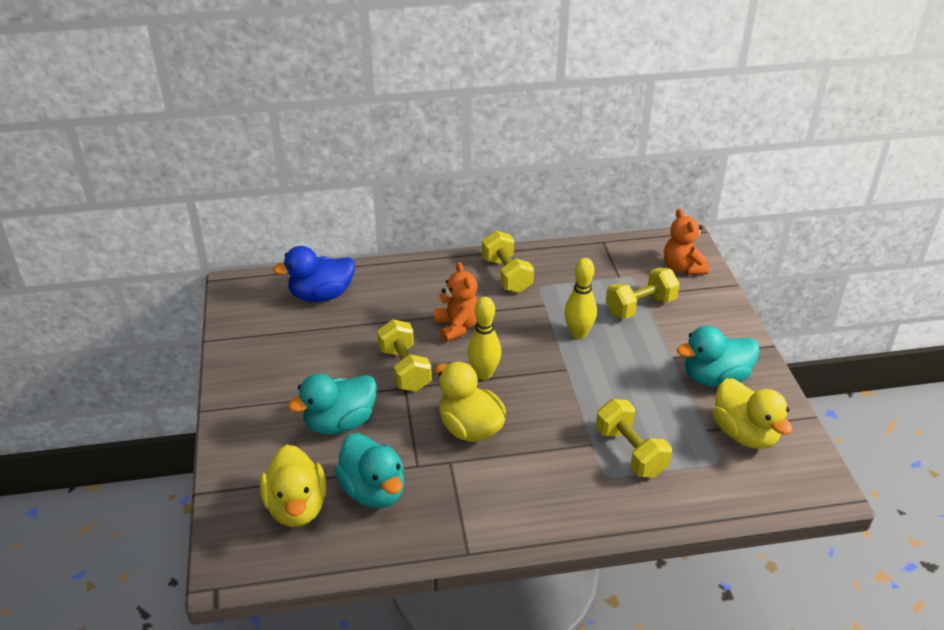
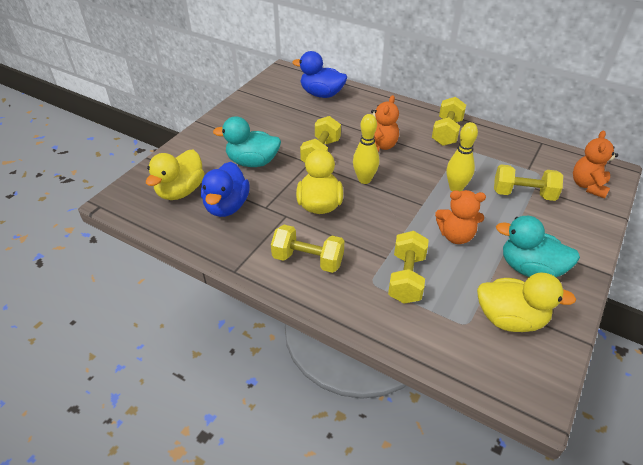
camera: 40 degrees right, 5 degrees up
turquoise duck [335,433,405,508] -> blue duck [201,162,250,217]
yellow duck [713,378,792,449] -> yellow duck turned 90 degrees counterclockwise [477,272,576,332]
none -> yellow dumbbell [271,225,344,273]
none -> orange teddy bear [435,190,486,244]

